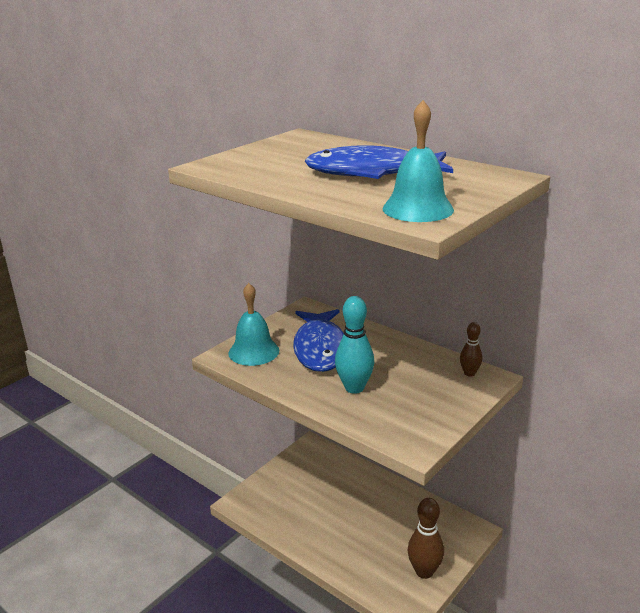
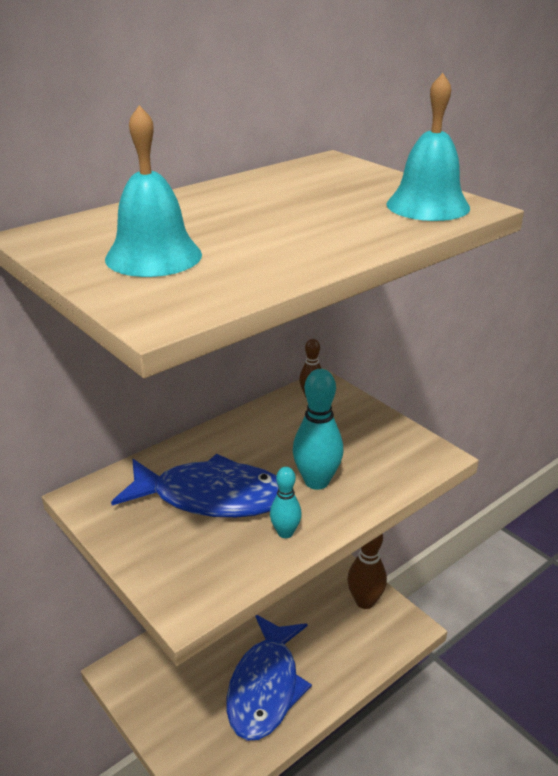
camera: 80 degrees left, 5 degrees up
turquoise bell [228,283,279,366] -> turquoise bell moved to [105,105,202,277]
blue fish [305,145,453,179] -> blue fish moved to [227,615,312,741]
none -> turquoise bowling pin [270,467,302,538]

